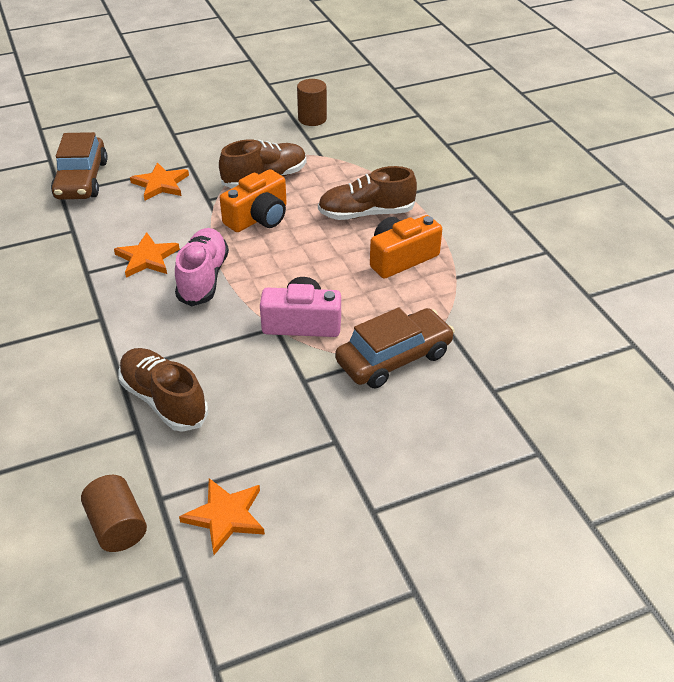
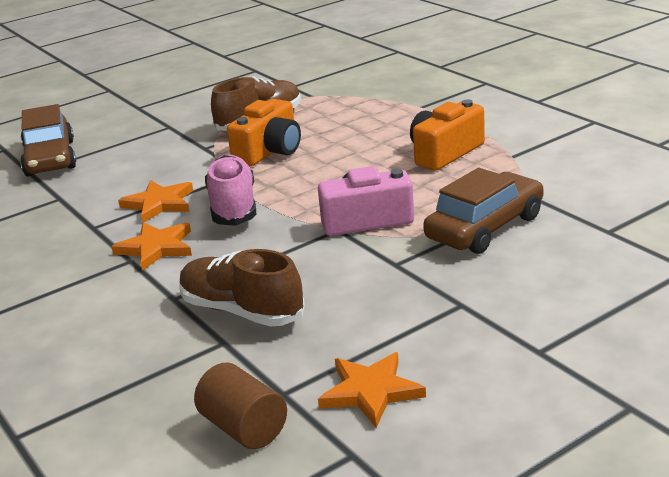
camera: 10 degrees left, 15 degrees down
orange star [130,162,189,201] -> orange star moved to [111,222,192,271]
brown cylinder [297,79,327,126] -> none
brown shoe [318,166,417,220] -> none

